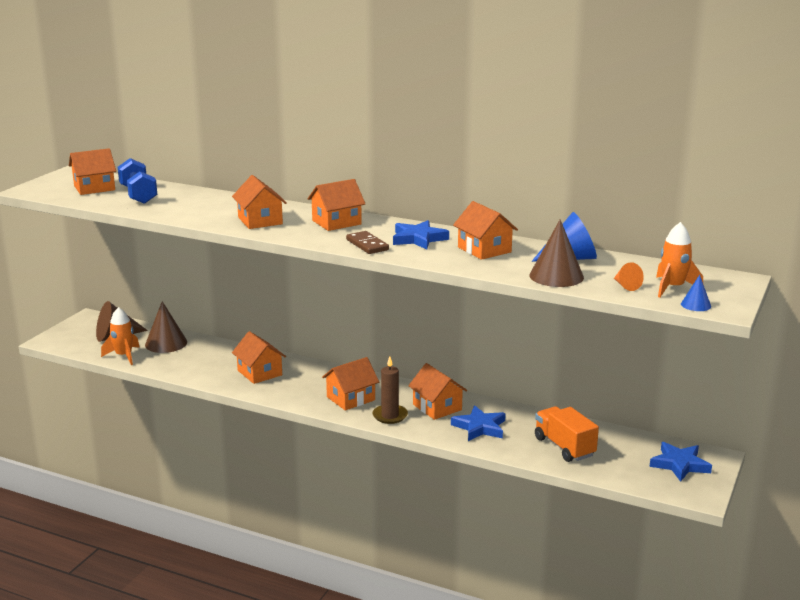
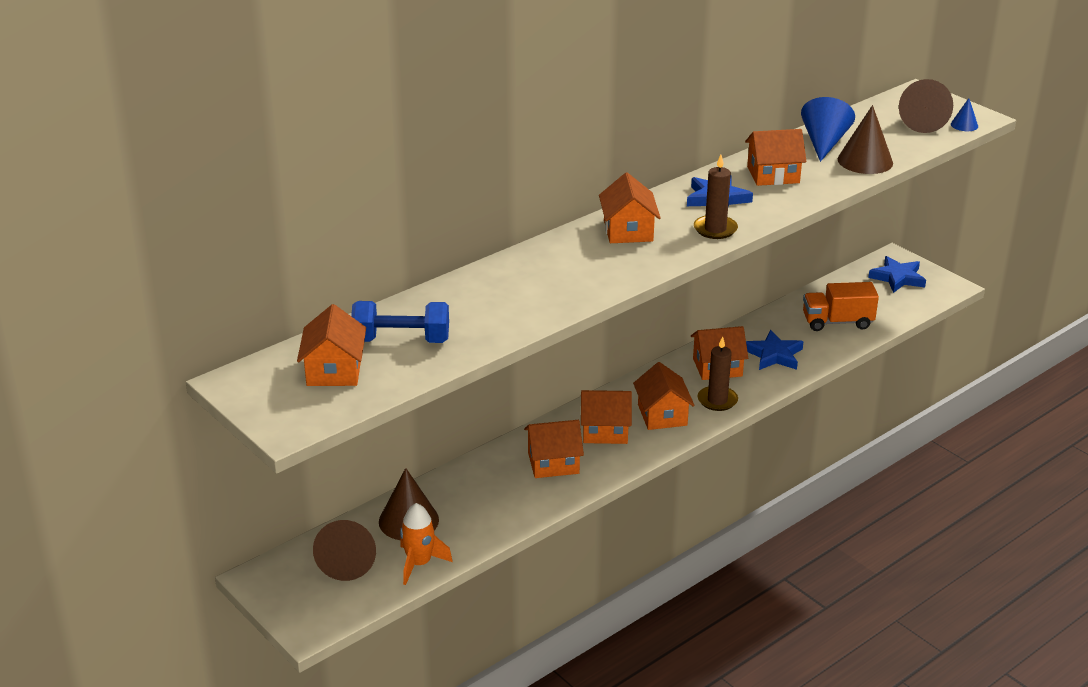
camera: 65 degrees left, 10 degrees up
orange house [232,175,287,229] -> orange house moved to [581,390,632,444]
brown domino [346,231,389,254] -> brown candle [694,155,738,239]
orange cone [614,262,644,291] -> none
orange rocket [656,222,703,297] -> brown cone [899,79,953,133]

